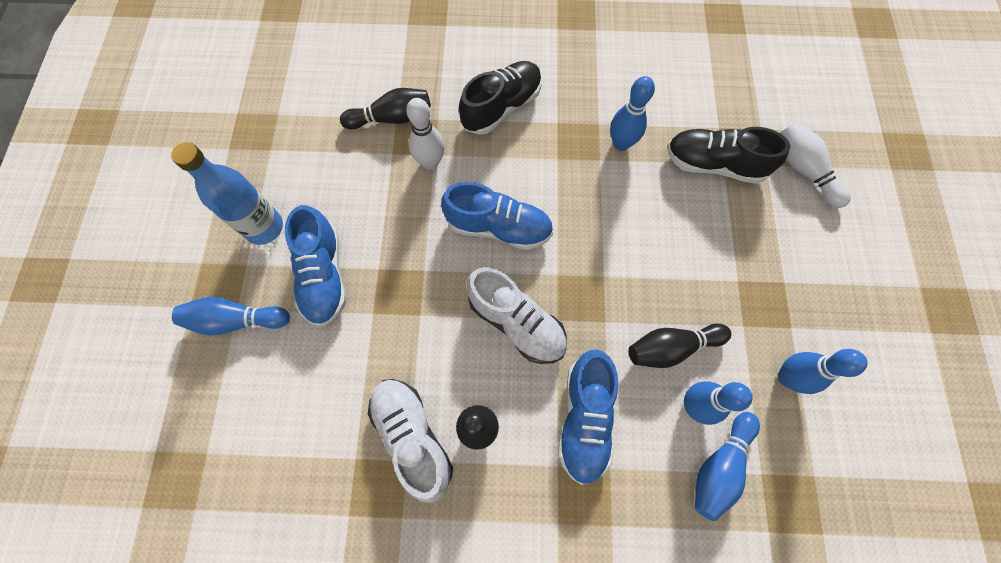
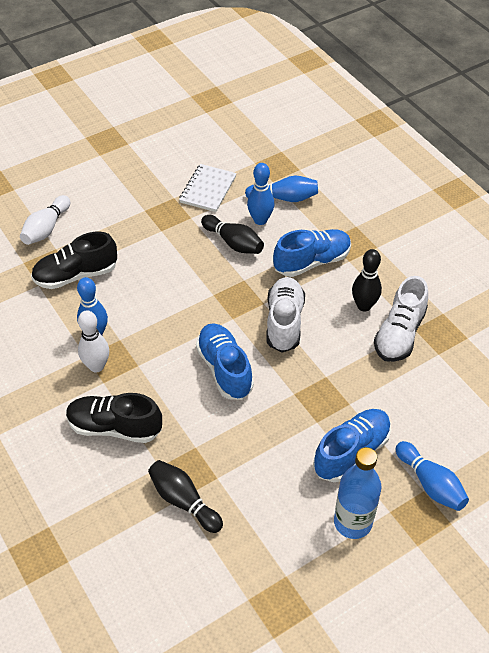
camera: 125 degrees left, 20 degrees down
white bowling pin [406,98,445,170] -> white bowling pin moved to [78,310,109,372]
black shoe [667,127,790,184] -> black shoe turned 90 degrees clockwise [31,231,117,289]
blue bowling pin [778,349,868,394] -> white notebook [179,164,237,212]

